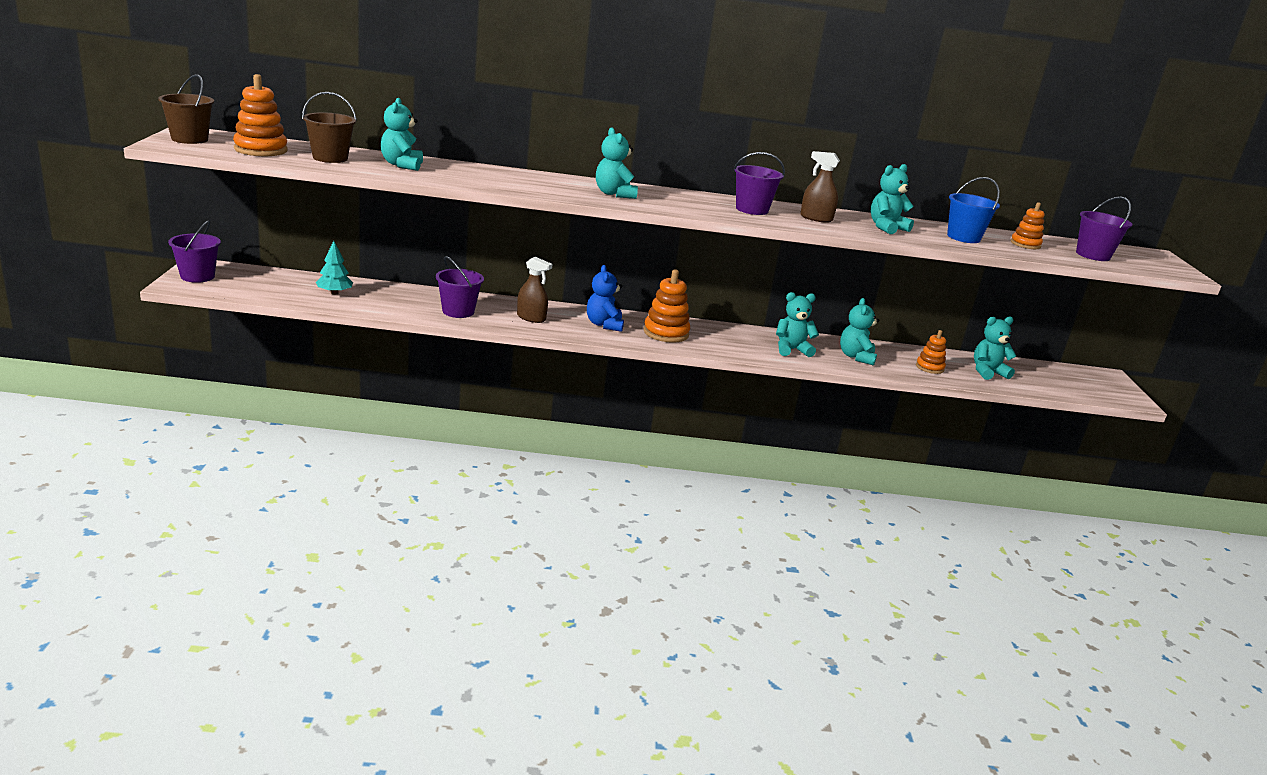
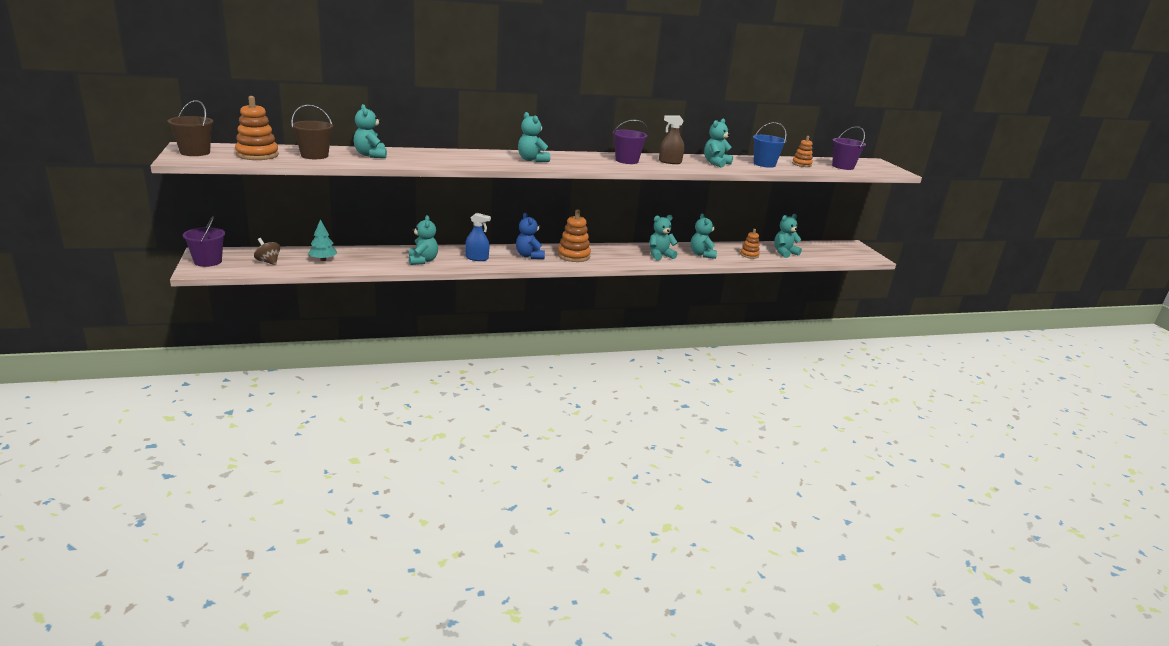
camera: 15 degrees left, 0 degrees up
purple bucket [436,256,484,318] -> turquoise teddy bear [409,215,438,265]
brown spray bottle [517,257,552,323] -> blue spray bottle [465,213,491,261]
none -> brown spinning top [254,238,280,265]

